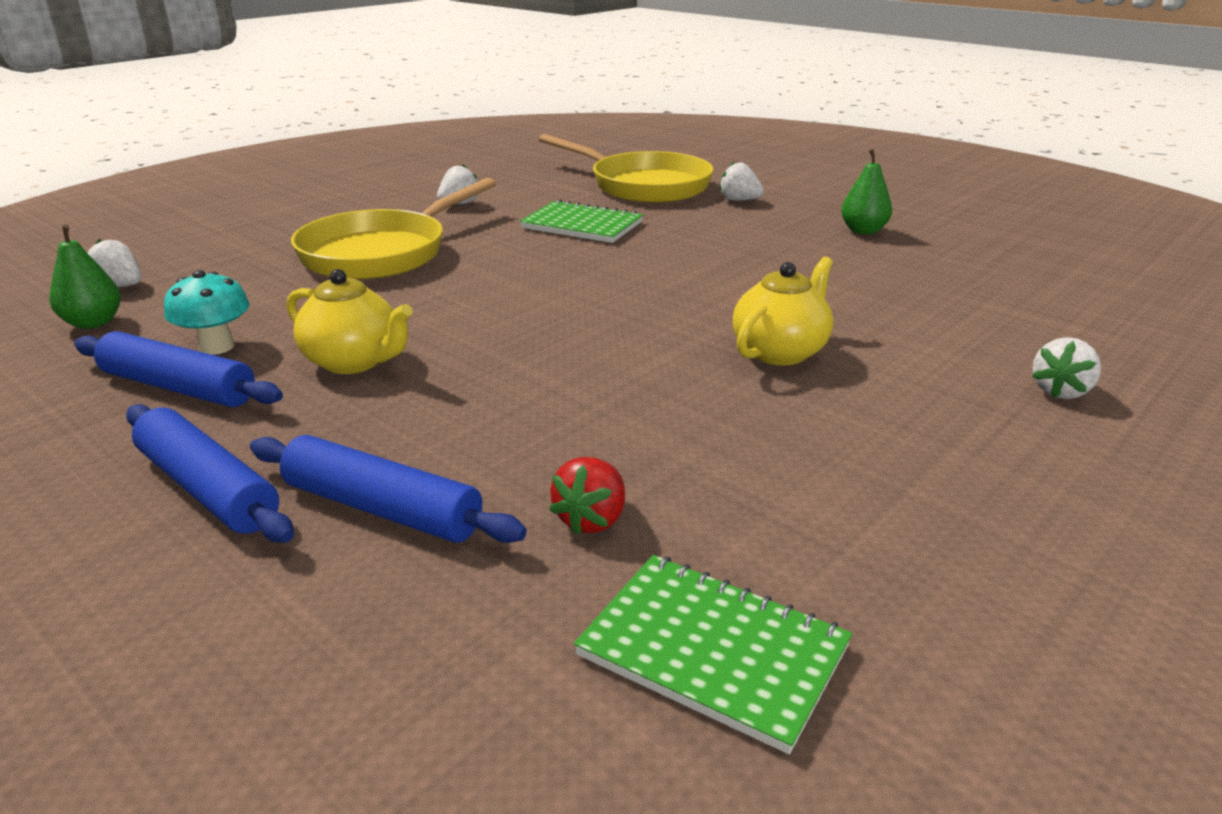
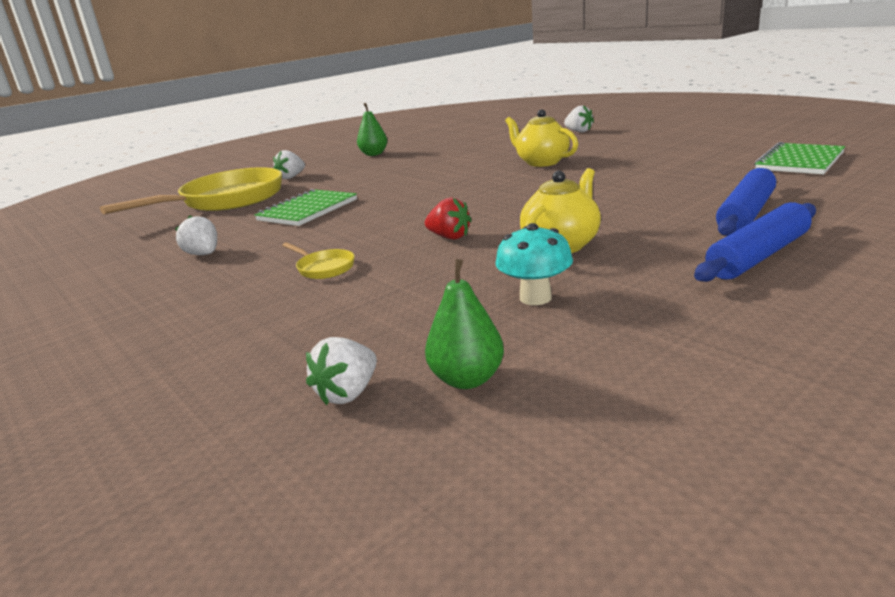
camera: 80 degrees left, 5 degrees down
blue rolling pin [74,331,283,407] -> none
yellow pan [291,178,496,280] -> yellow pan [282,242,355,279], size x0.40
red strawberry [549,457,625,535] -> red strawberry moved to [425,197,472,240]

